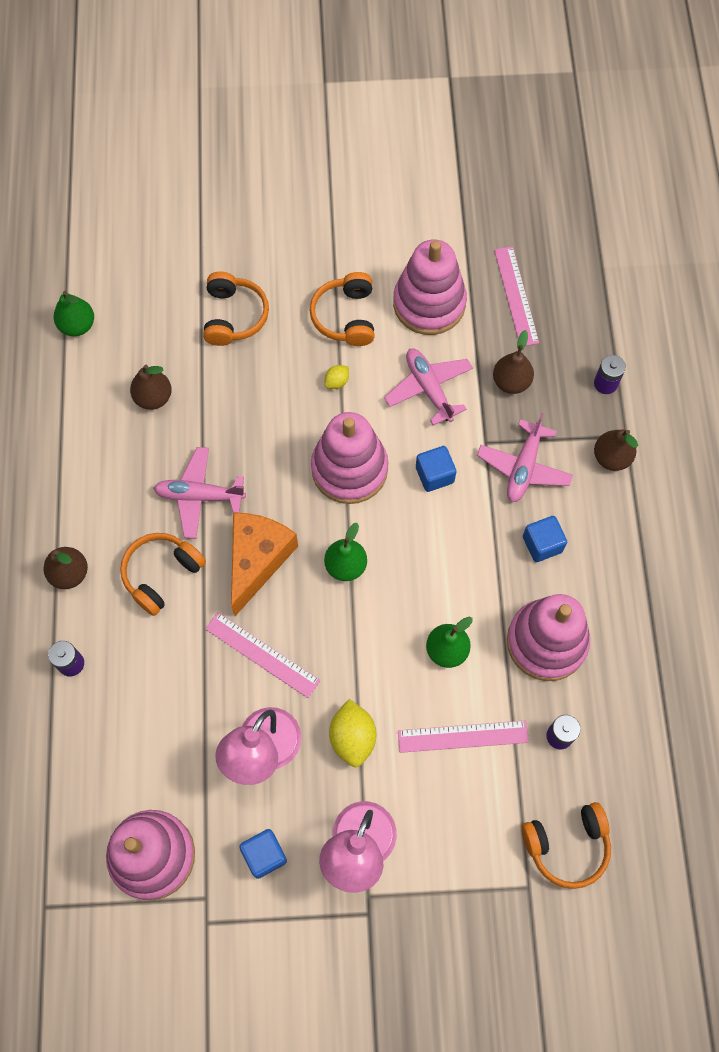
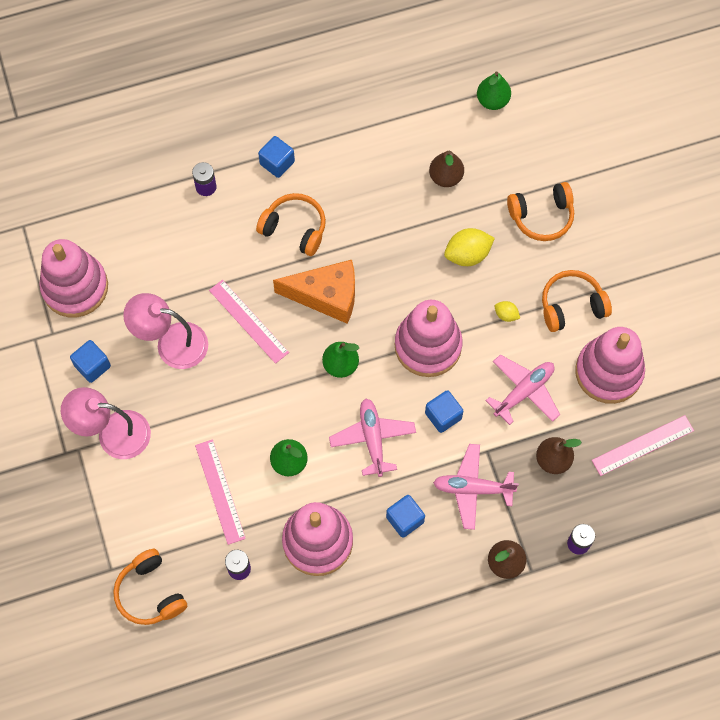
camera: 75 degrees right, 0 degrees up
brown pear [43,547,88,589] -> blue cube [258,136,295,178]
pink plane [153,447,246,539] -> pink plane moved to [329,399,416,477]
pink ruler [205,612,321,698] -> pink ruler turned 60 degrees counterclockwise [209,280,289,364]
yellow lemon [329,699,377,767] -> yellow lemon moved to [444,228,495,266]

